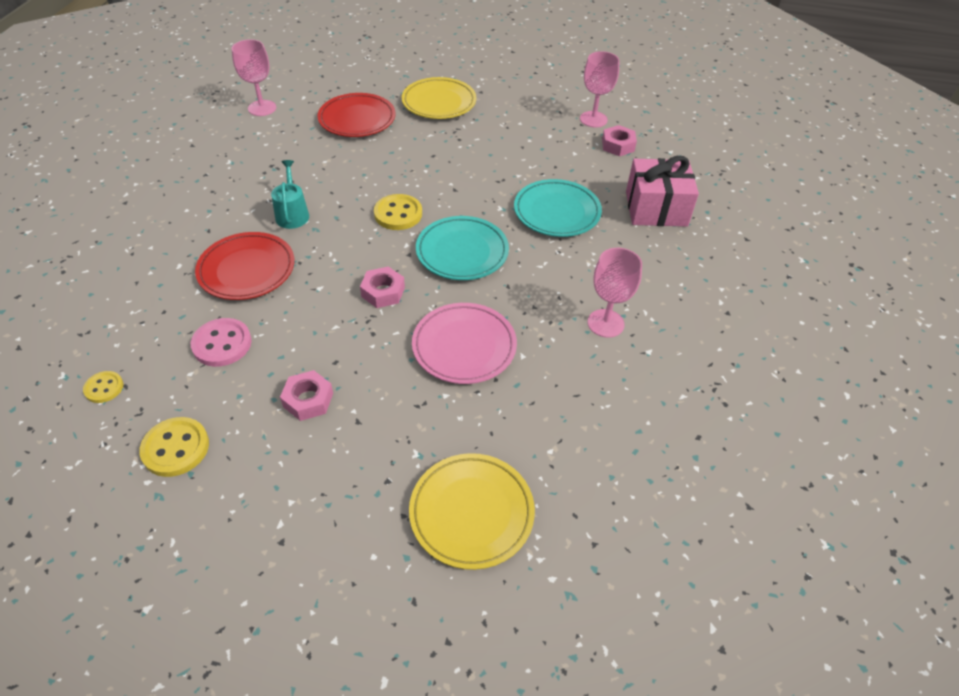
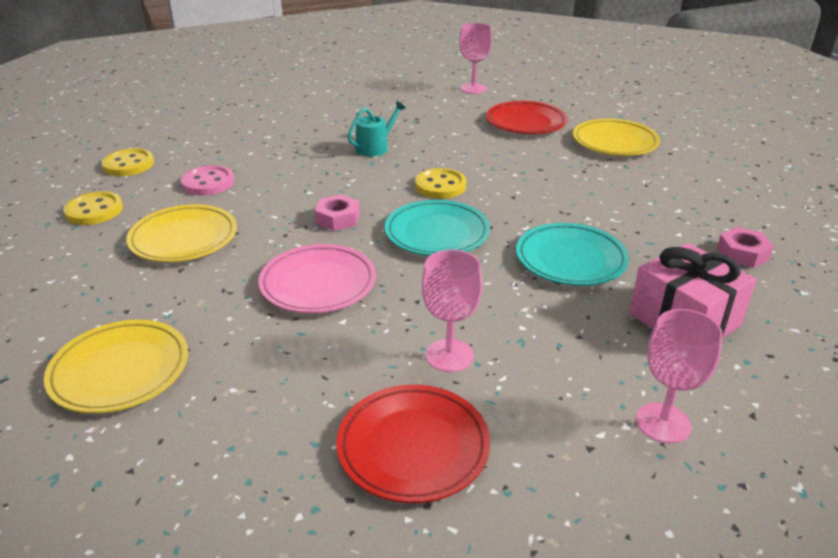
camera: 55 degrees right, 15 degrees down
yellow button [83,371,123,403] -> yellow button [101,148,154,176], size x1.66
red plate [195,232,294,300] -> red plate moved to [336,385,490,503]
pink nut [280,370,333,421] -> yellow plate [126,204,237,262]
pink goblet [580,51,620,127] -> pink goblet moved to [636,309,723,444]

